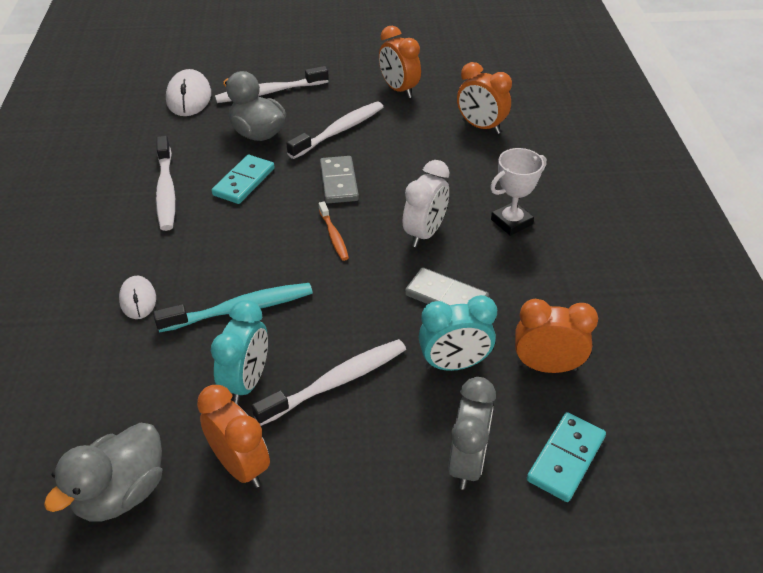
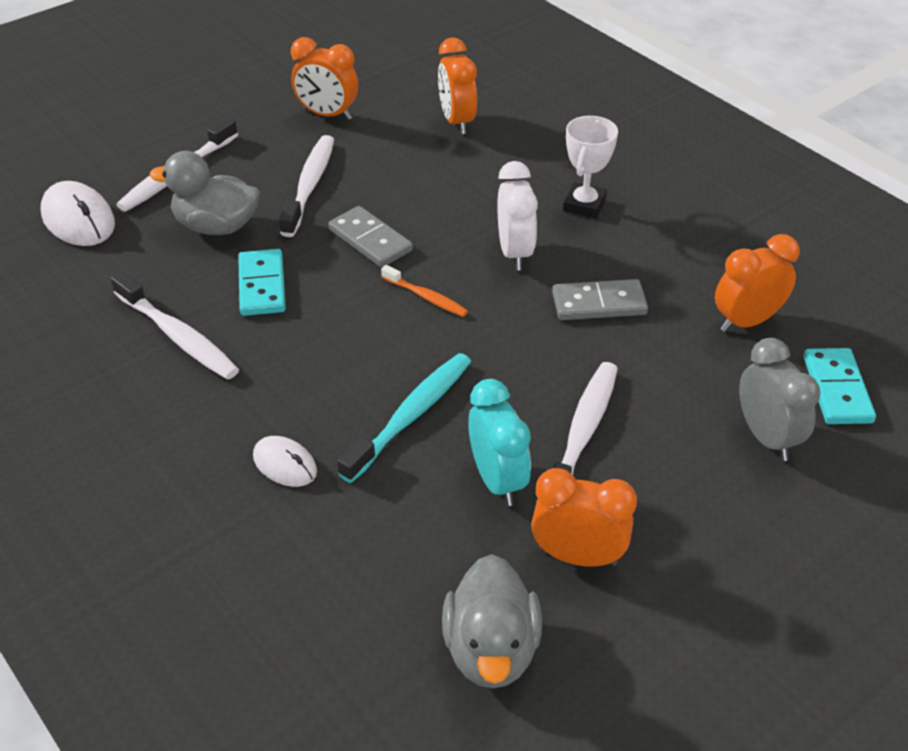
camera: 35 degrees left, 0 degrees up
turquoise clock [419,295,497,371] -> none
orange clock [457,62,512,134] -> orange clock turned 75 degrees clockwise [438,38,477,134]

